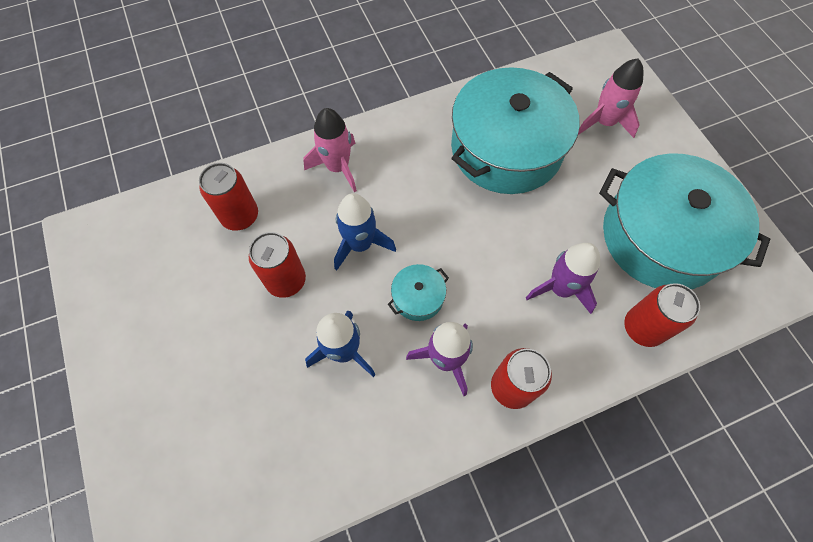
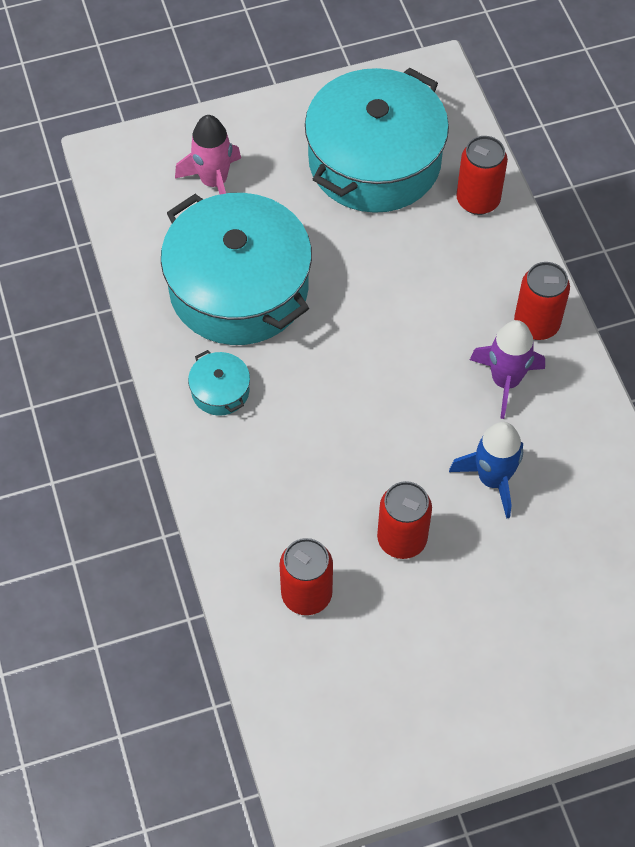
camera: 85 degrees left, 5 degrees down
pink rocket [303,108,357,192] -> none
blue rocket [334,193,396,270] -> none
turquoise pot [388,264,449,321] -> turquoise pot moved to [188,350,250,416]
purple rocket [526,243,600,314] -> none

